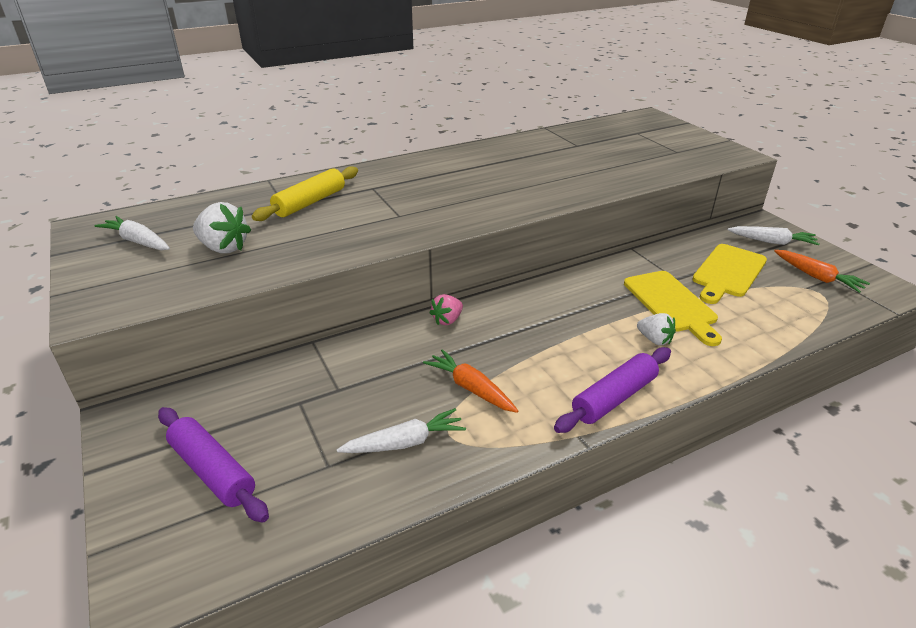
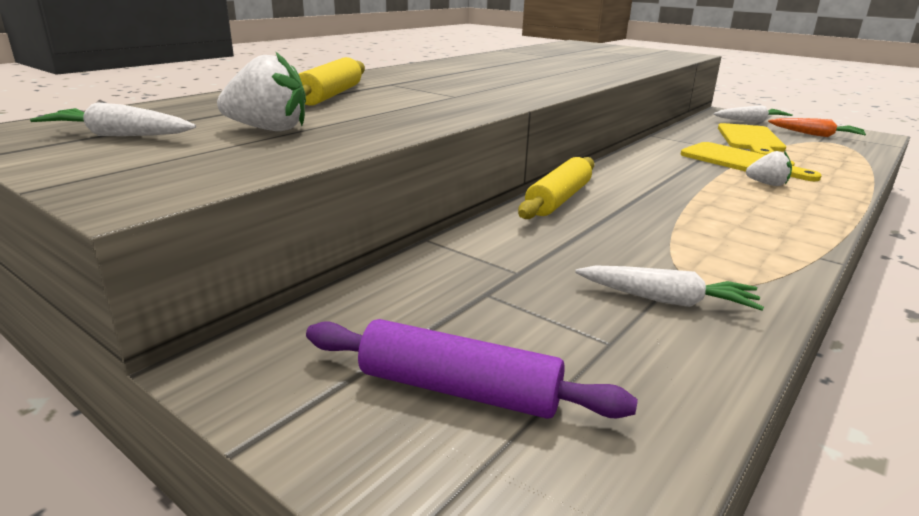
camera: 25 degrees left, 10 degrees down
white carrot [337,408,466,453] -> white carrot turned 60 degrees clockwise [575,265,764,311]
orange carrot [423,349,518,413] -> none
pink strawberry [429,294,463,325] -> yellow rolling pin [518,157,595,219]
purple rolling pin [554,347,671,433] -> none

